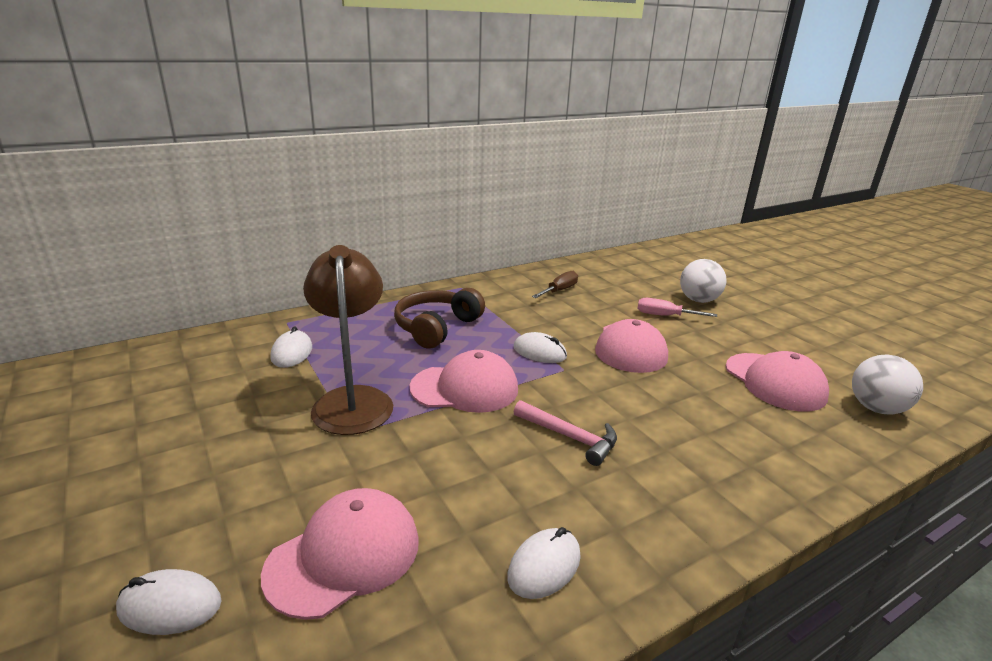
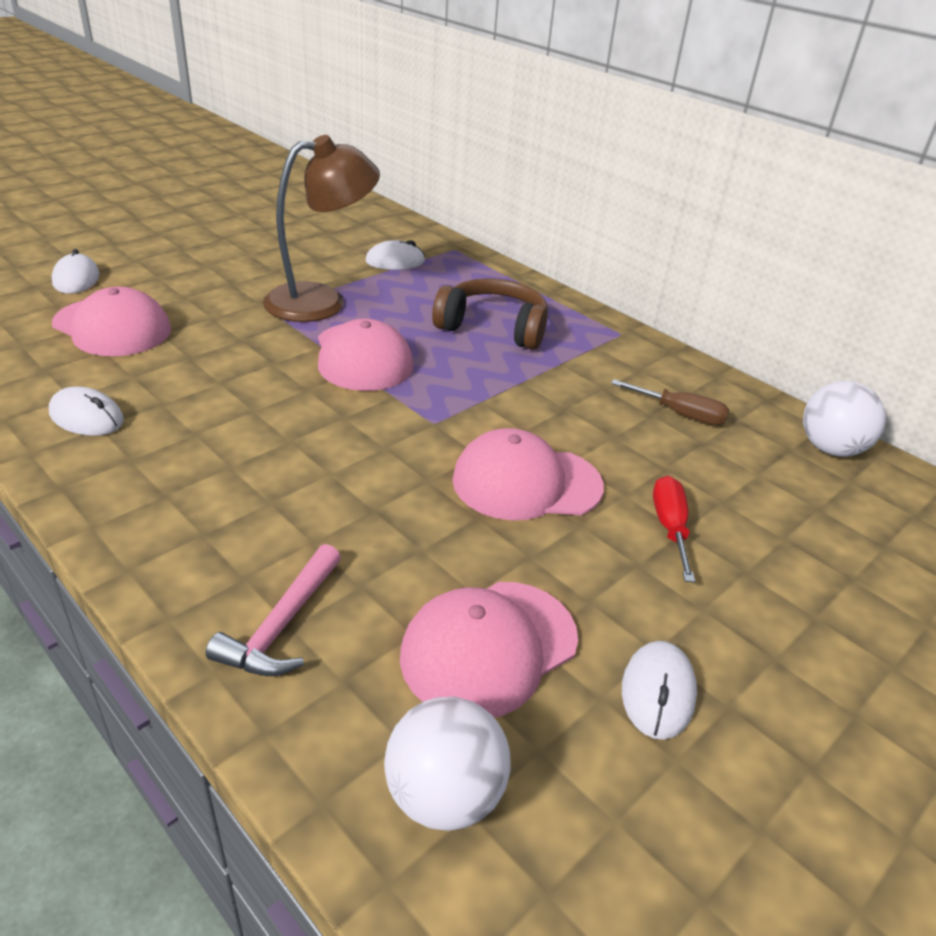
camera: 75 degrees right, 10 degrees up
white mouse [513,332,567,363] -> white mouse moved to [622,641,697,740]
pink hammer [514,400,617,466] -> pink hammer moved to [206,544,341,676]
pink screwdriver [638,298,717,317] -> red screwdriver [653,476,695,582]
white ball [680,259,727,303] -> white ball moved to [803,381,886,457]

